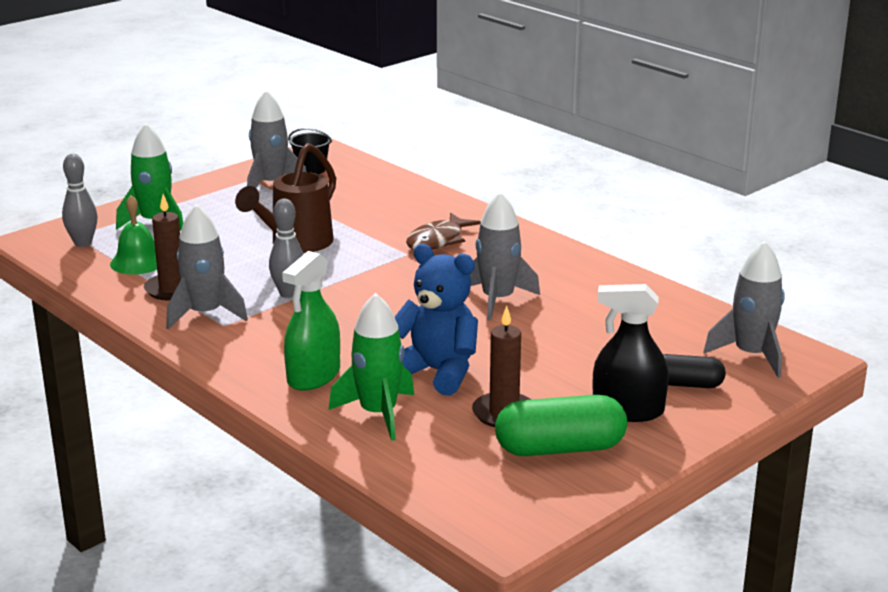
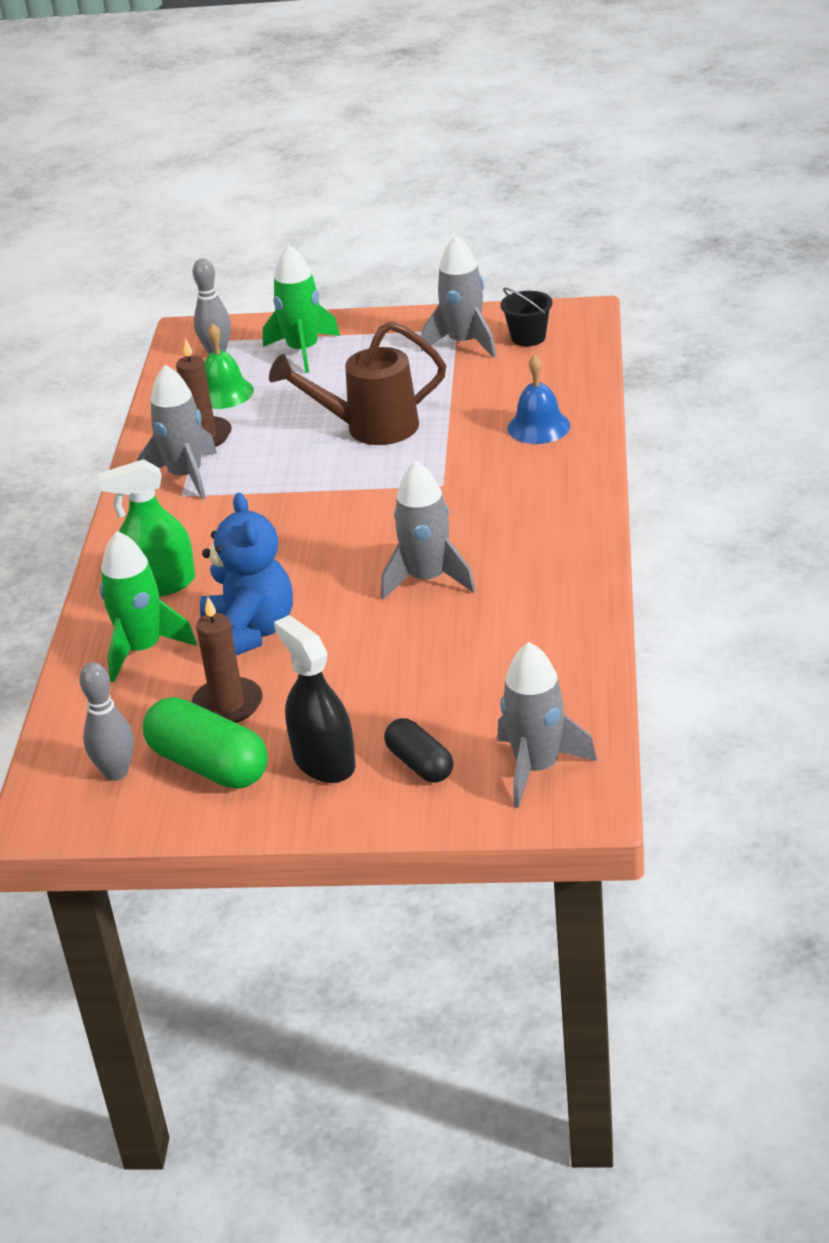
camera: 50 degrees right, 10 degrees up
grey bowling pin [269,199,304,298] -> grey bowling pin moved to [79,662,134,781]
brown fish [406,213,481,250] -> none
none -> blue bell [507,354,570,444]

